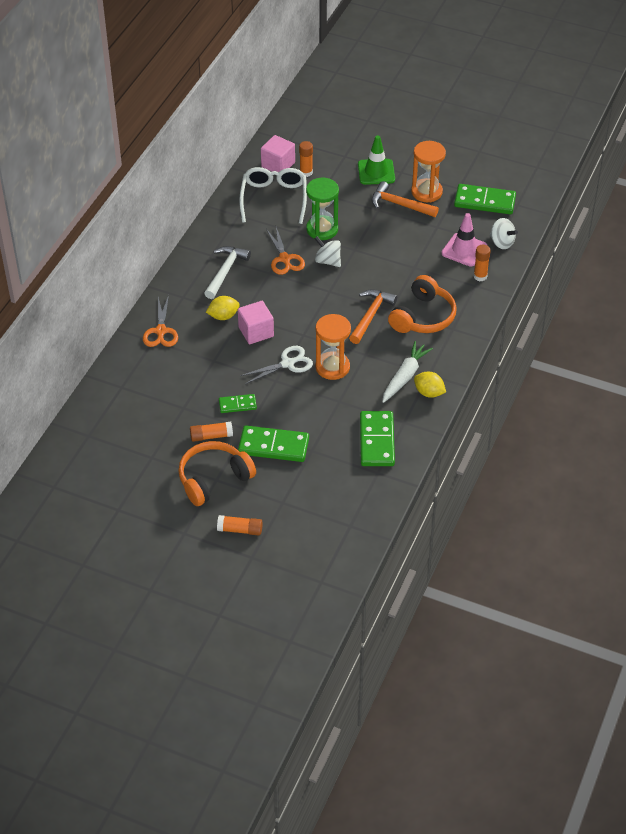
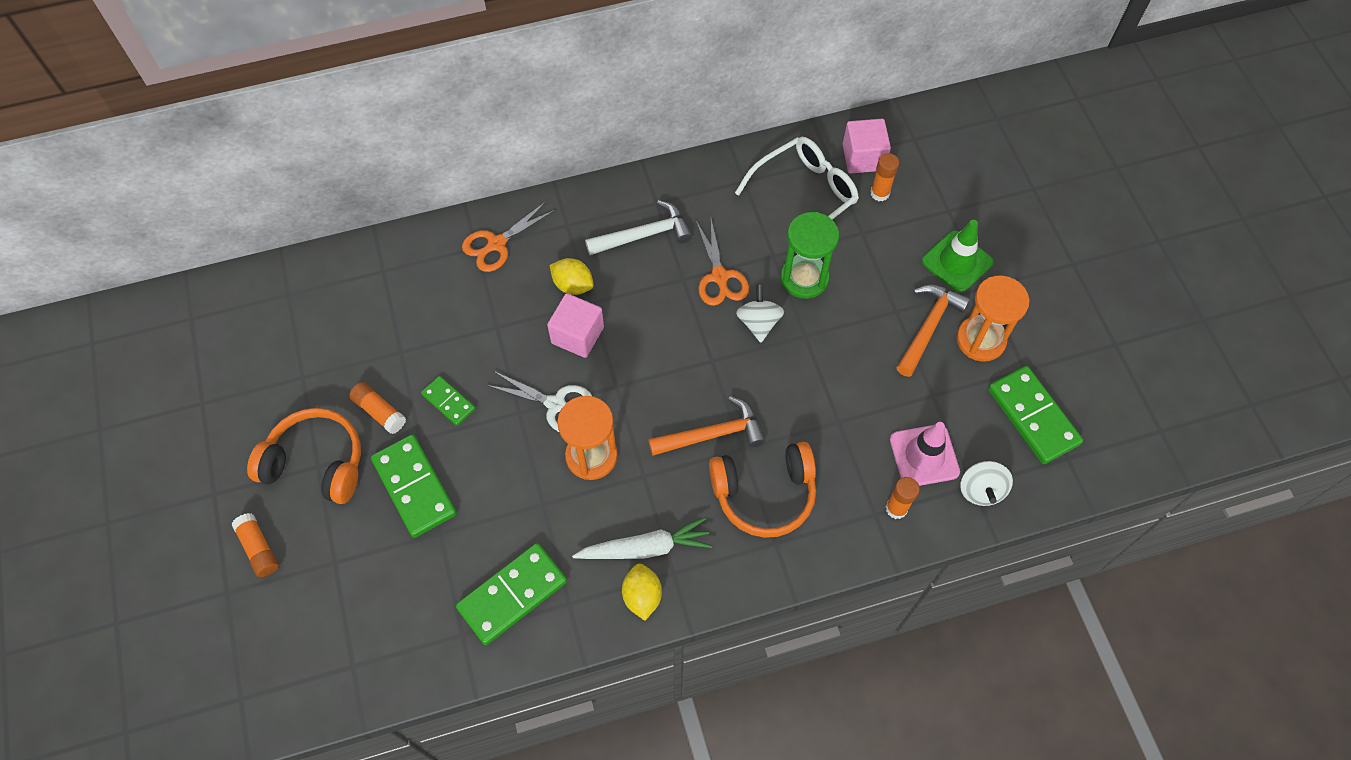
camera: 50 degrees right, 15 degrees up
orange scissors [266,227,305,275] -> orange scissors turned 45 degrees counterclockwise [696,219,749,306]
orange hammer [372,181,439,217] -> orange hammer turned 45 degrees clockwise [896,285,970,377]

